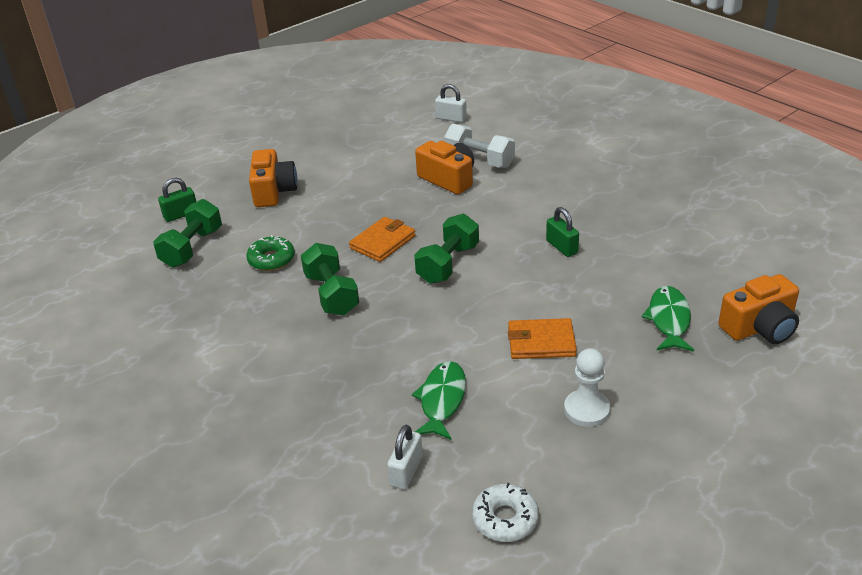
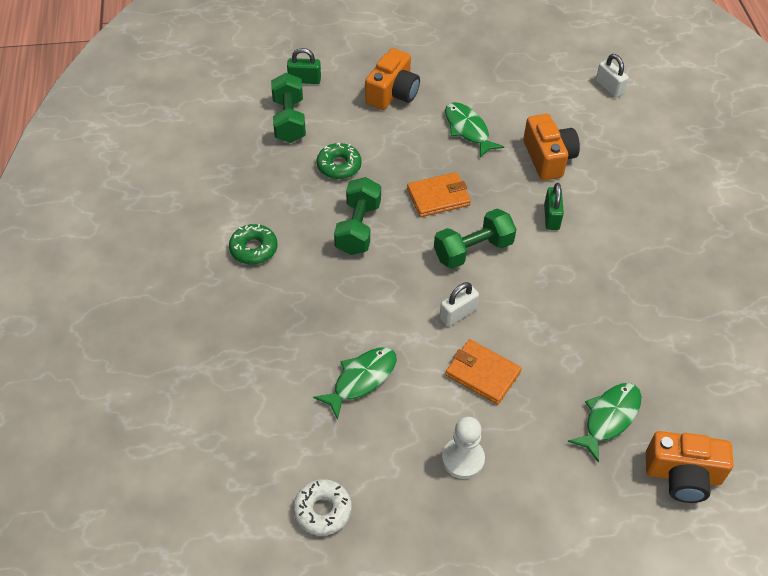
camera: 30 degrees right, 15 degrees up
green dumbbell [153,199,222,268] -> green dumbbell turned 60 degrees counterclockwise [271,73,306,143]
white padlock [387,425,423,489] -> white padlock moved to [440,282,479,326]
white dumbbell [444,124,515,168] -> none
green padlock [546,207,579,257] -> green padlock moved to [544,183,564,230]
none -> green donut [229,224,277,265]
none -> green fish [445,102,504,158]

